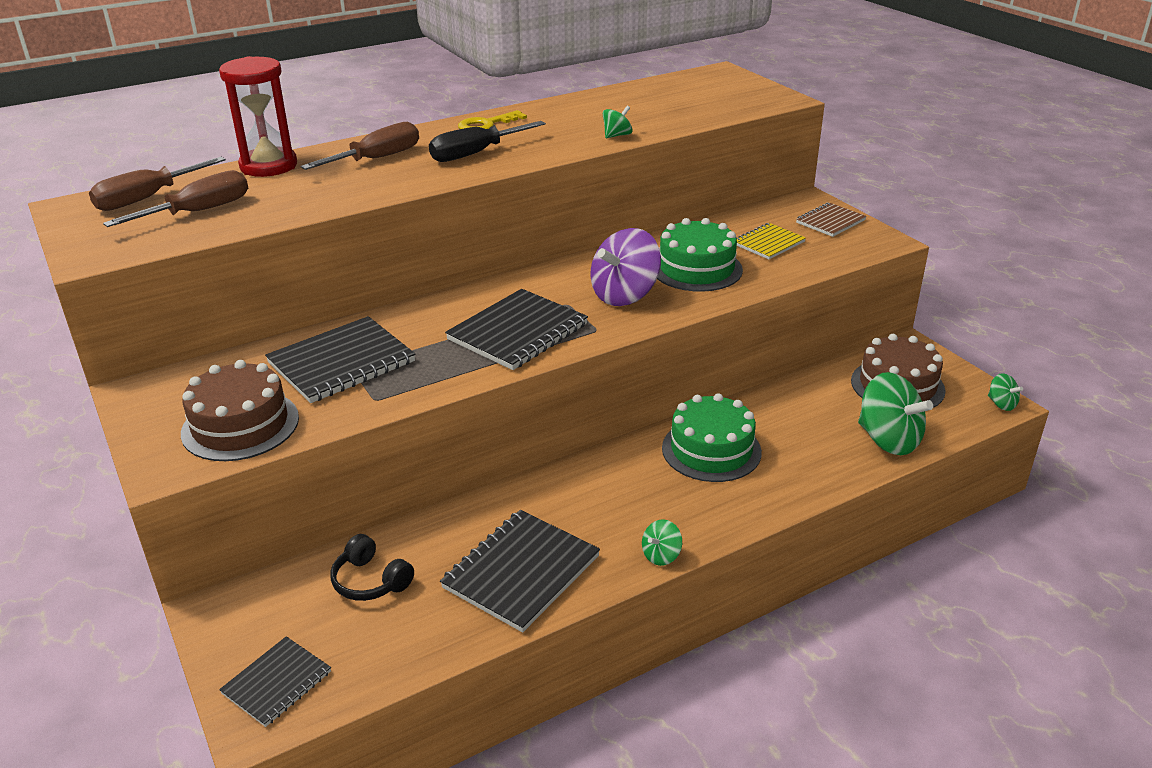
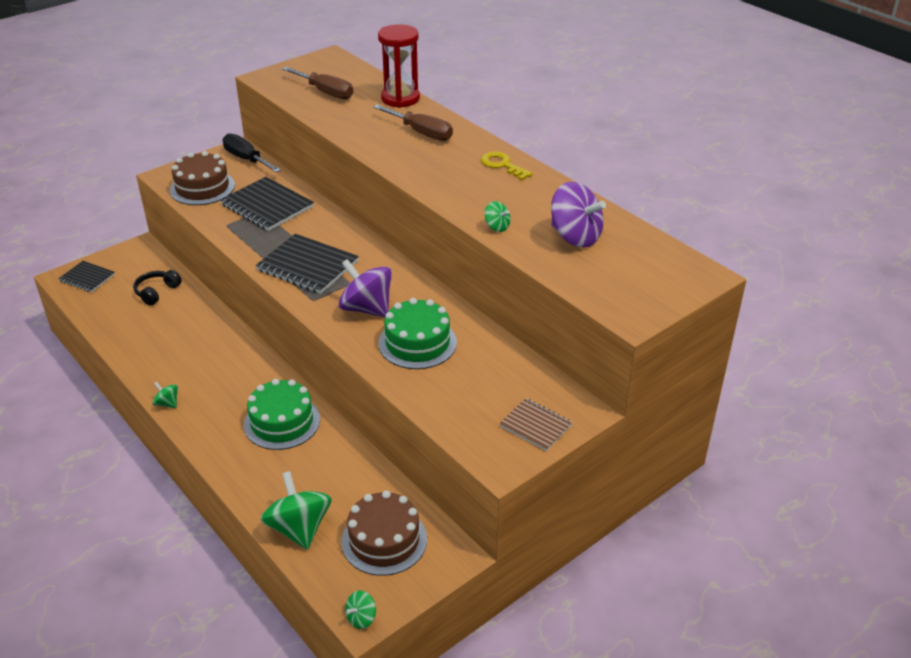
camera: 80 degrees right, 5 degrees up
brown screwdriver [89,157,226,211] -> none
black screwdriver [429,121,546,162] -> black screwdriver moved to [223,133,281,173]
black notebook [440,510,600,633] -> none
yellow notebook [736,223,806,259] -> none
green spinning top [858,372,933,455] -> green spinning top turned 120 degrees clockwise [260,471,332,550]
none -> purple spinning top [551,182,606,248]

